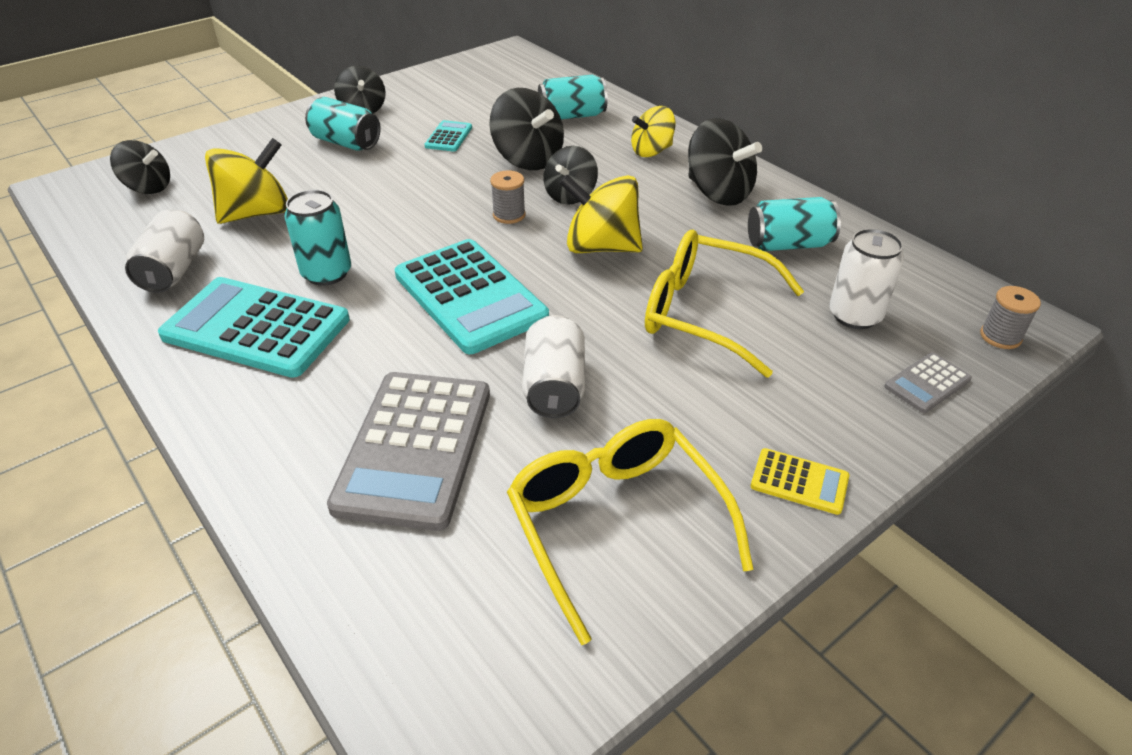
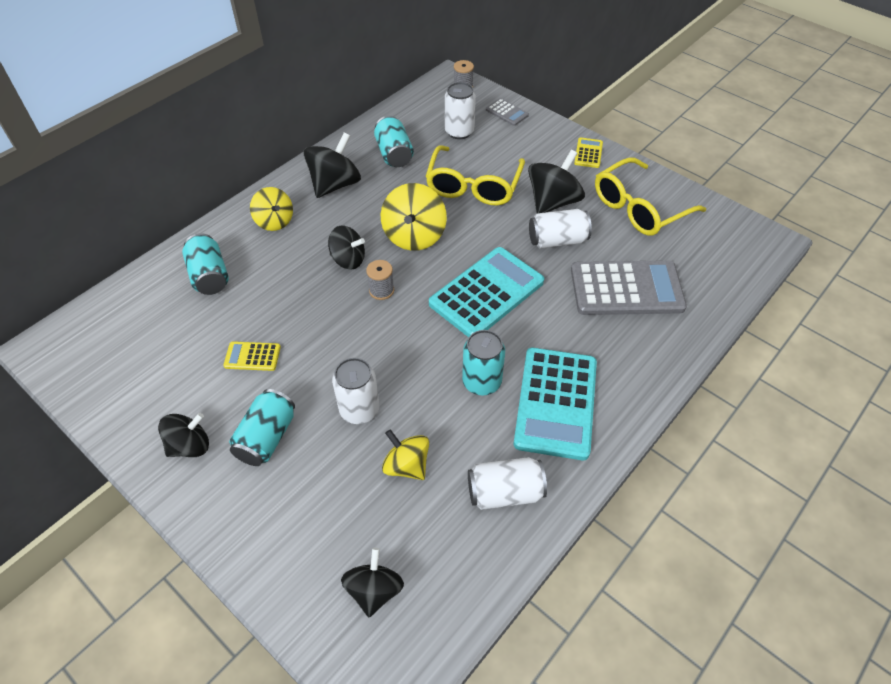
camera: 100 degrees left, 10 degrees up
yellow spinning top [205,138,288,224] -> yellow spinning top [382,429,429,480], size x0.67
turquoise calculator [424,120,472,152] -> yellow calculator [223,341,281,371]
black spinning top [490,88,564,170] -> black spinning top moved to [528,150,585,213]
none -> white can [332,358,379,424]

